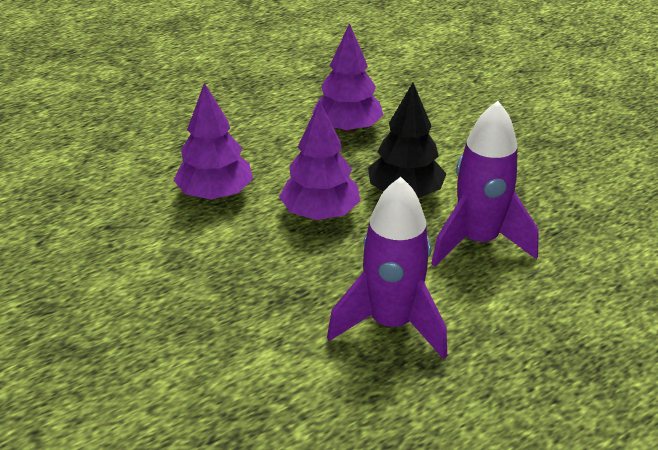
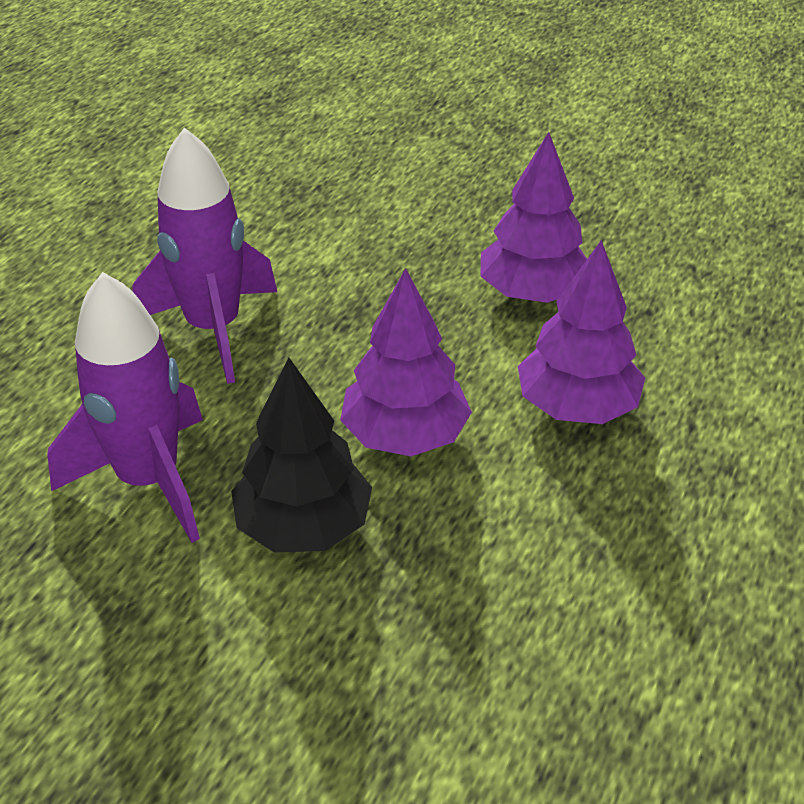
camera: 150 degrees right, 5 degrees up
purple tree [312,23,383,133] -> purple tree moved to [480,132,587,303]

